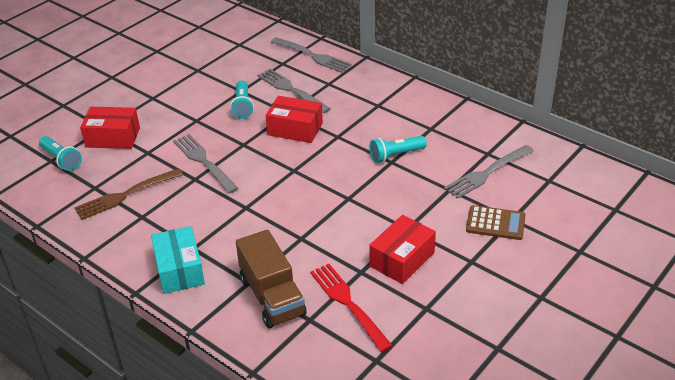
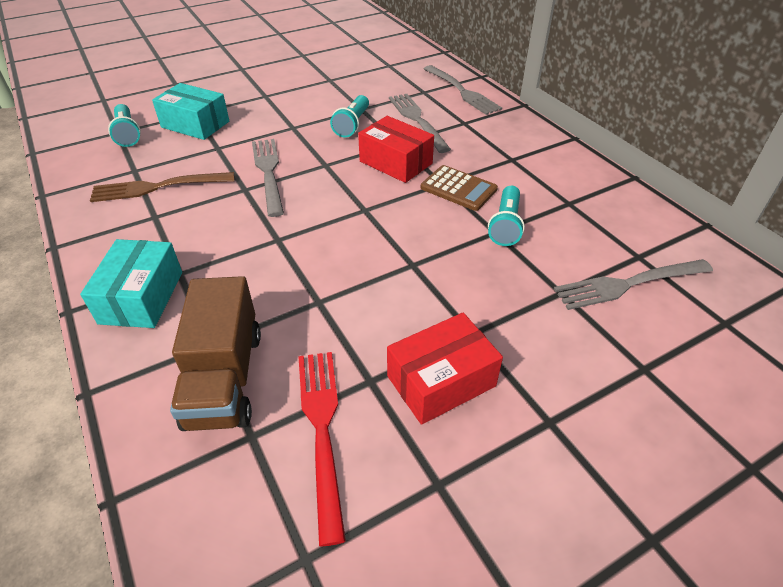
camera: 20 degrees right, 5 degrees up
red box [80,107,140,149] -> turquoise box [152,83,229,140]
turquoise flashlight [370,136,427,163] -> turquoise flashlight turned 75 degrees counterclockwise [488,186,525,246]
brown calculator [466,205,526,240] -> brown calculator moved to [421,165,498,211]

